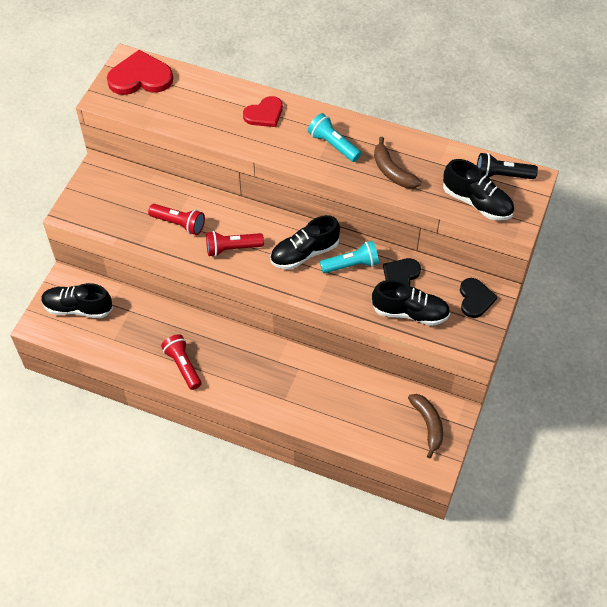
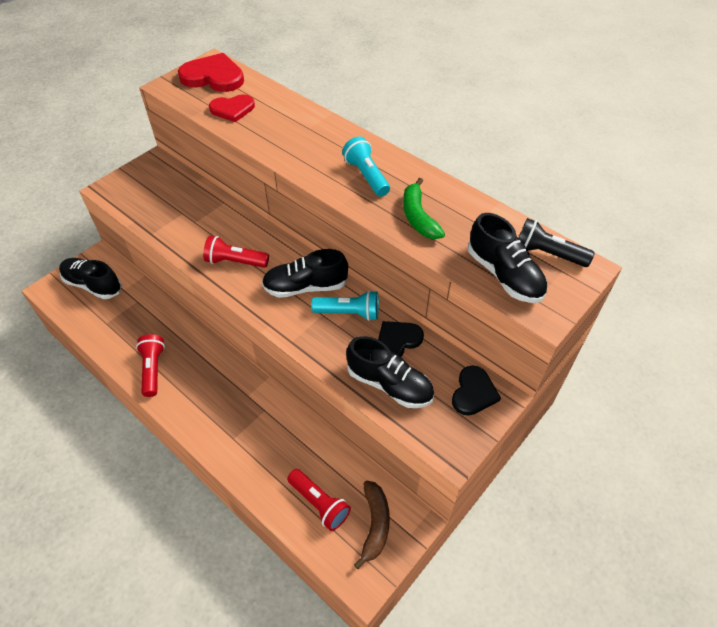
camera: 20 degrees right, 5 degrees down
red flashlight [148,204,205,235] -> red flashlight moved to [287,469,351,531]
red heart [243,96,283,127] -> red heart moved to [209,94,255,122]
brown banana [374,137,422,189] -> green banana [403,178,445,239]

